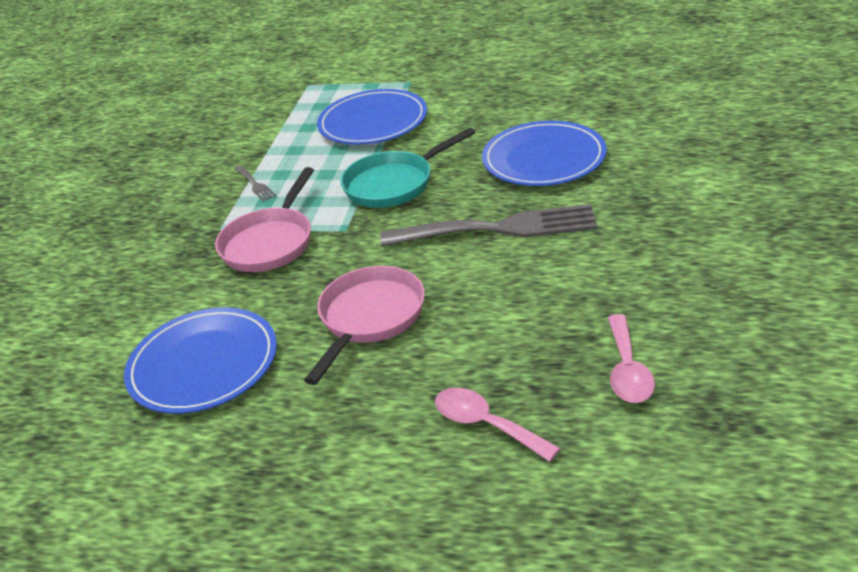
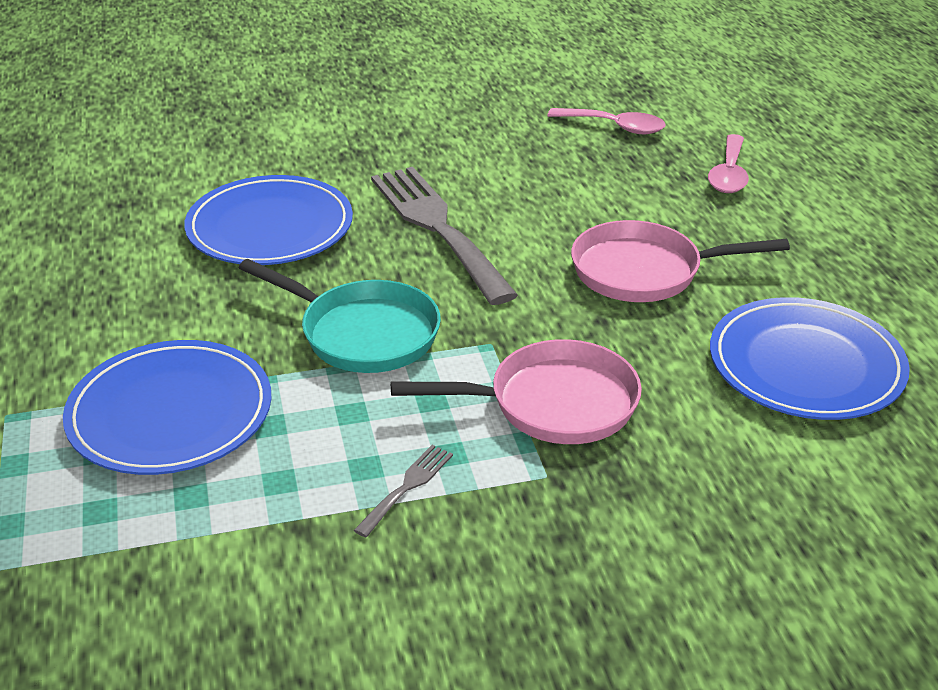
camera: 120 degrees left, 0 degrees up
pink spoon [608,314,655,403] -> pink spoon turned 45 degrees clockwise [548,108,666,134]

